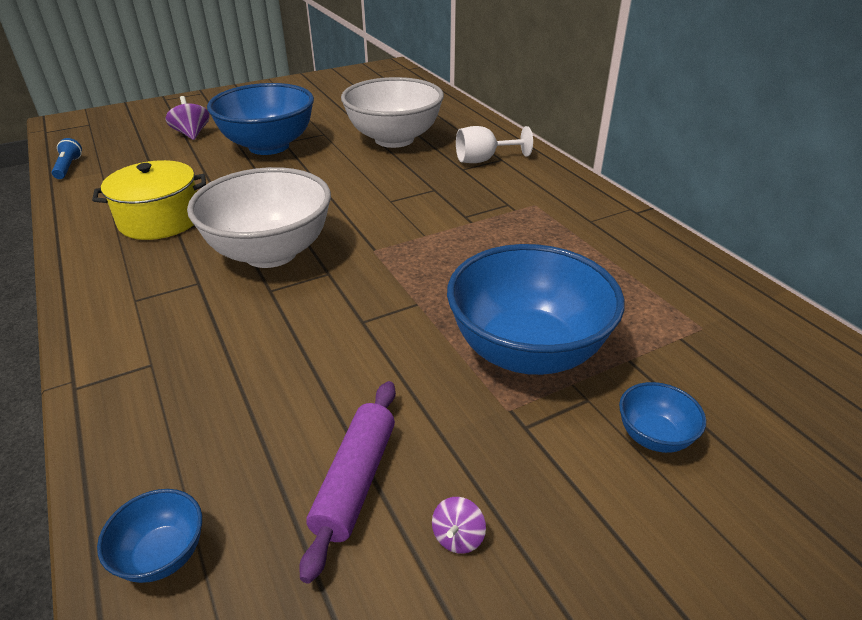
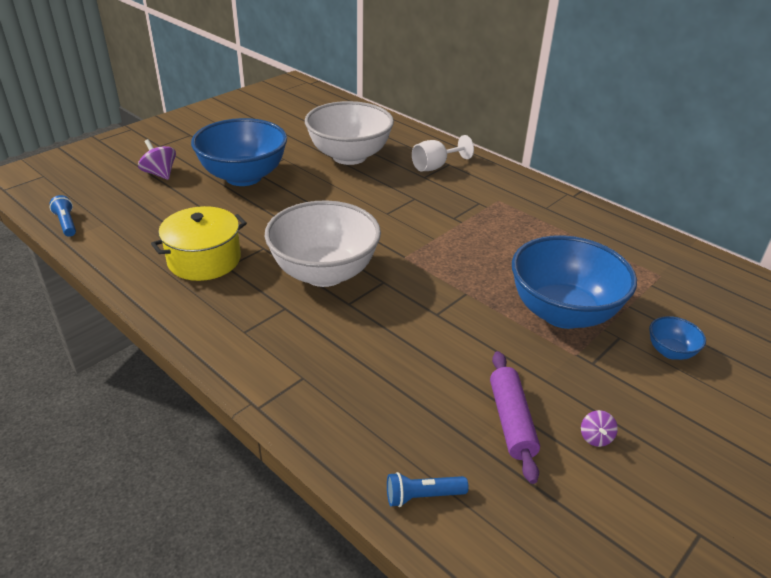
camera: 20 degrees left, 0 degrees up
blue bowl [97,489,202,583] -> blue flashlight [387,472,469,507]

